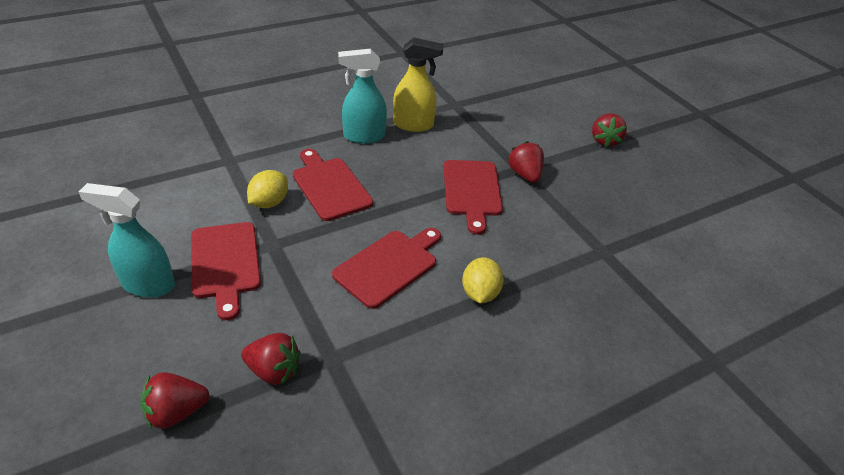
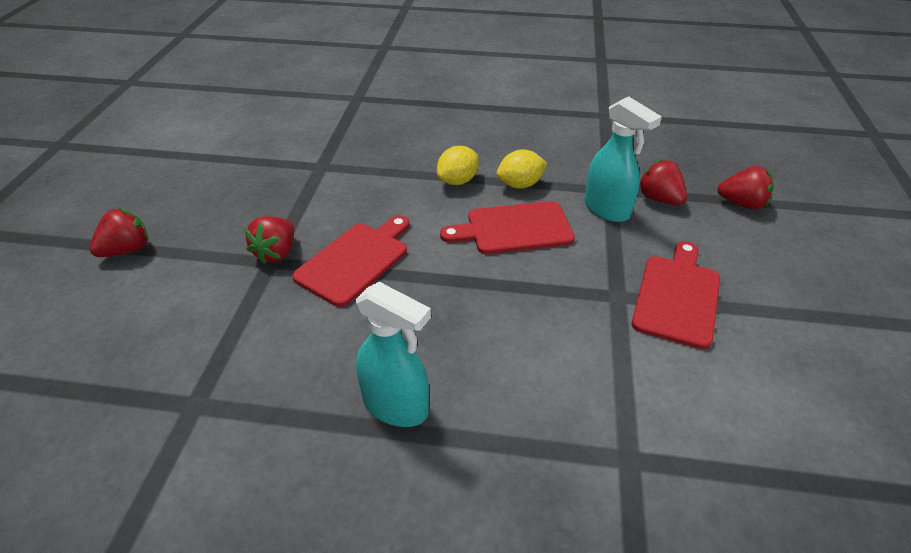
camera: 140 degrees left, 0 degrees up
turquoise spray bottle [79,183,175,298] -> turquoise spray bottle moved to [584,96,662,222]
yellow lemon [247,170,288,208] -> yellow lemon moved to [496,149,547,189]
red cutting board [293,149,373,221] -> none
yellow spray bottle [393,37,444,132] -> none

